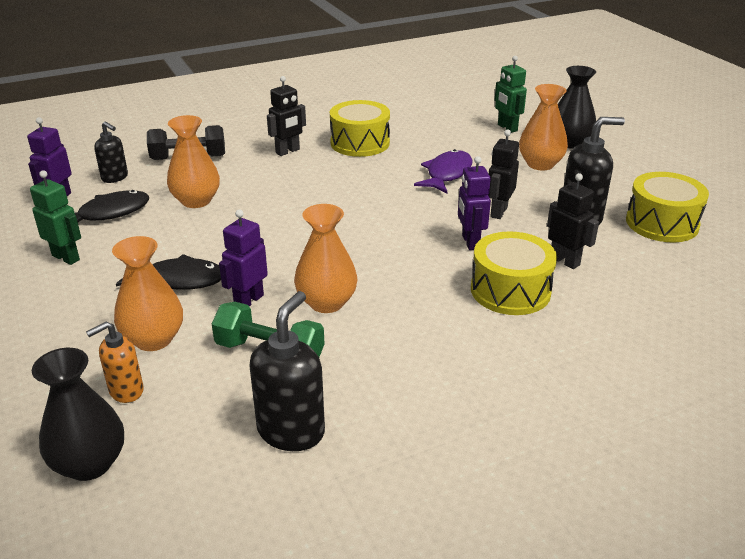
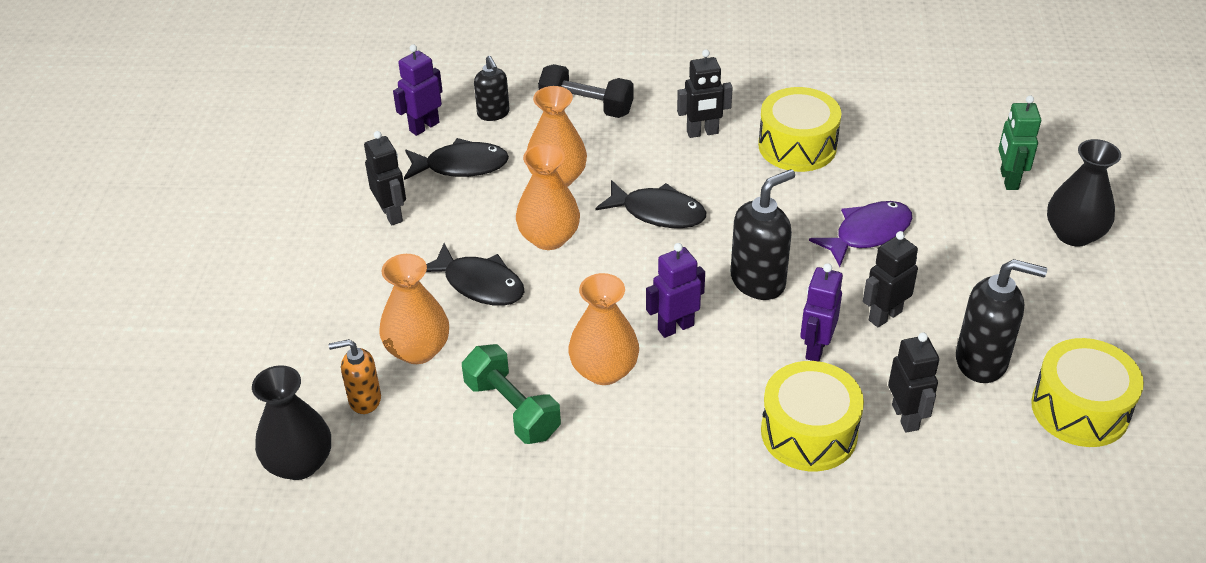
camera: 30 degrees right, 10 degrees up
green robot [30,170,81,265] -> black robot [364,131,406,225]
purple robot [219,209,268,306] -> purple robot moved to [646,243,705,338]
black soap dispenser [249,291,325,451] -> black soap dispenser moved to [731,169,795,300]
orange vase [519,84,568,171] -> orange vase moved to [516,144,580,250]
none -> black fish [595,180,706,228]

